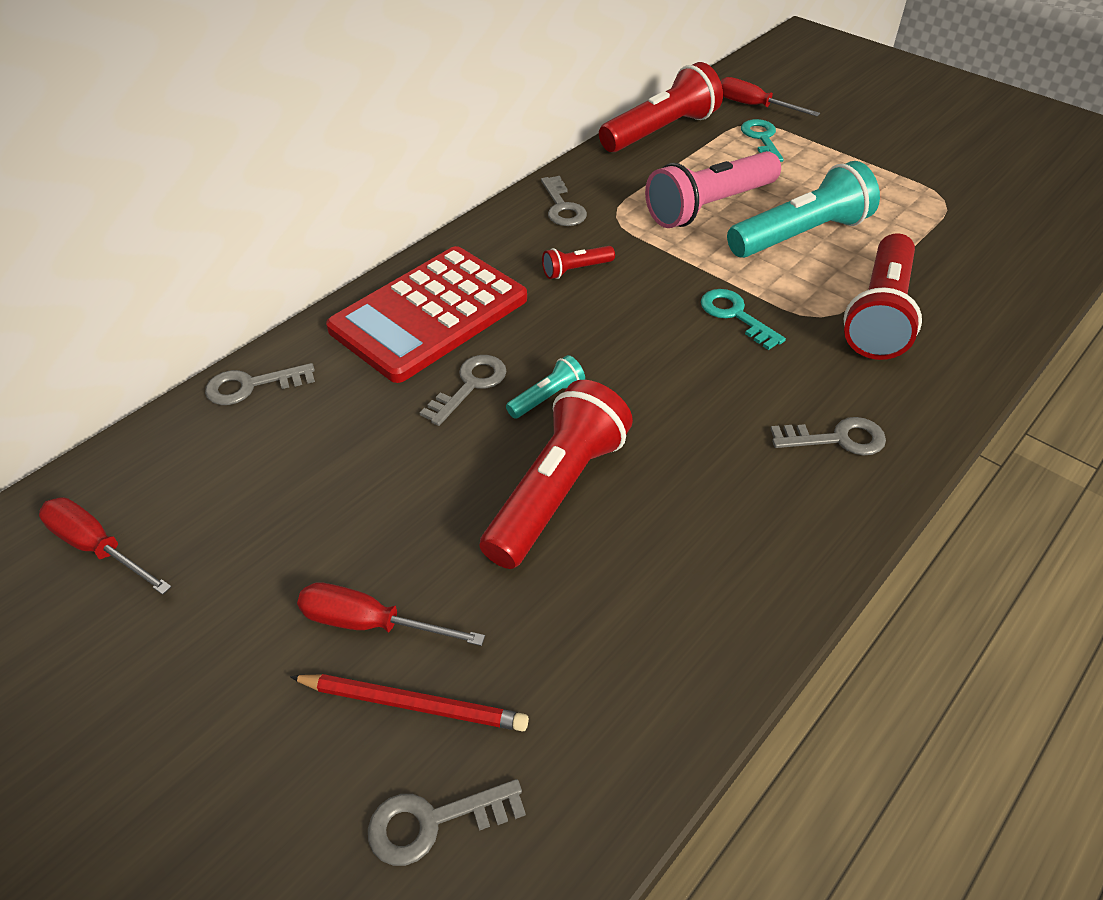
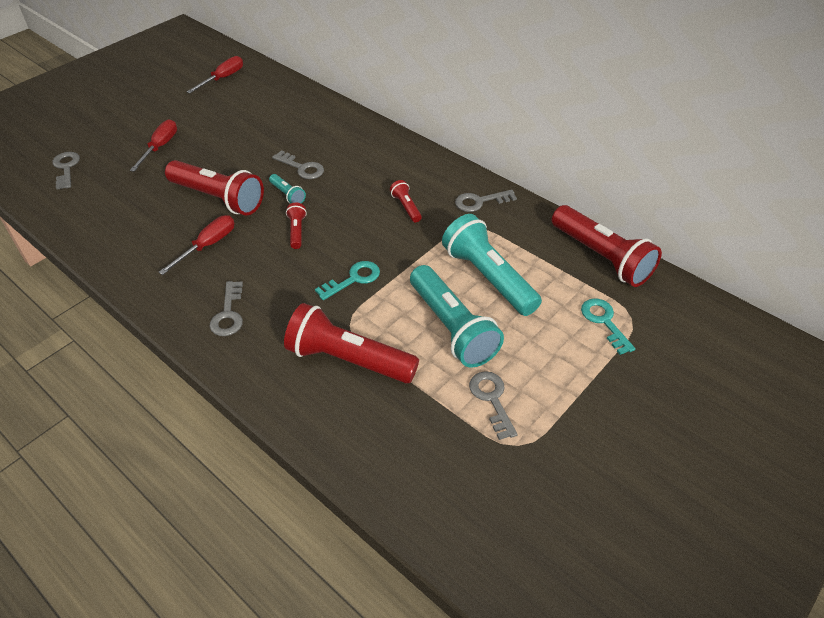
camera: 90 degrees right, 0 degrees up
grey key [205,363,315,405] -> grey key moved to [469,371,518,440]
red pencil [290,674,529,732] -> none
red calculator [326,246,527,383] -> none
pink flashlight [645,151,781,228] -> turquoise flashlight [442,214,542,316]
red screwdriver [721,77,820,117] -> red screwdriver moved to [159,215,235,275]
turquoise key [741,119,784,162] -> turquoise key turned 105 degrees counterclockwise [581,298,636,355]
none -> red flashlight [286,203,307,249]

